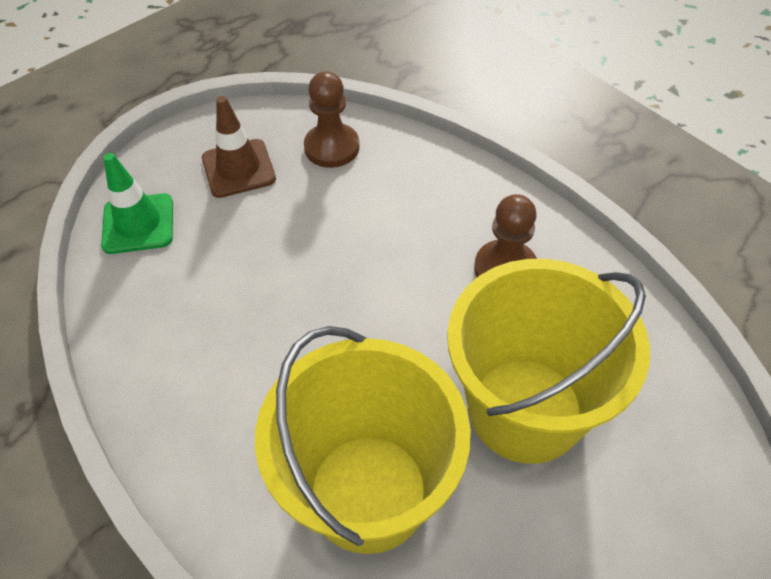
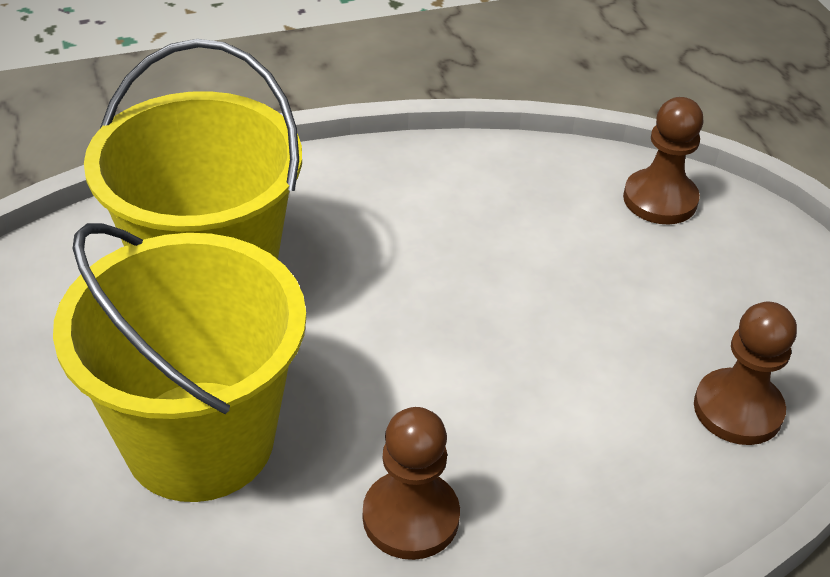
camera: 110 degrees right, 10 degrees down
green traffic cone [101,153,173,254] -> brown pawn [623,97,703,224]
brown traffic cone [202,96,276,198] -> none

